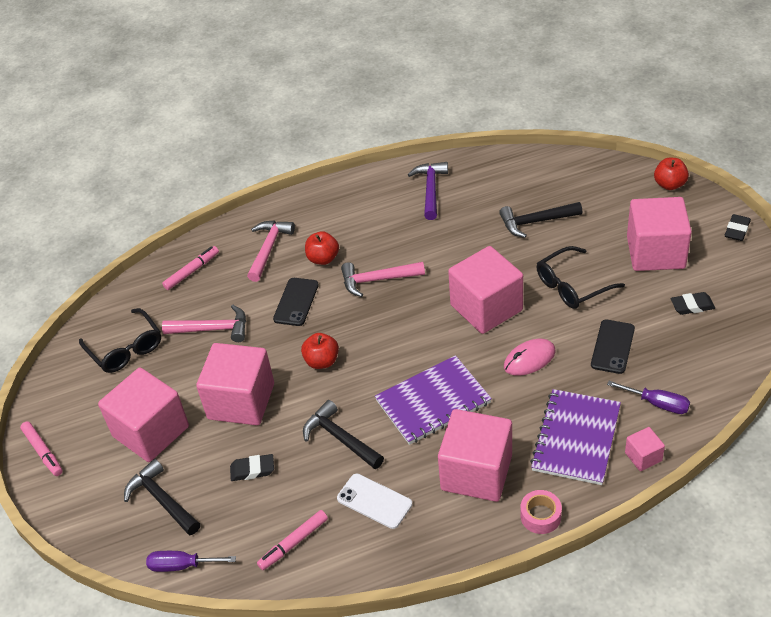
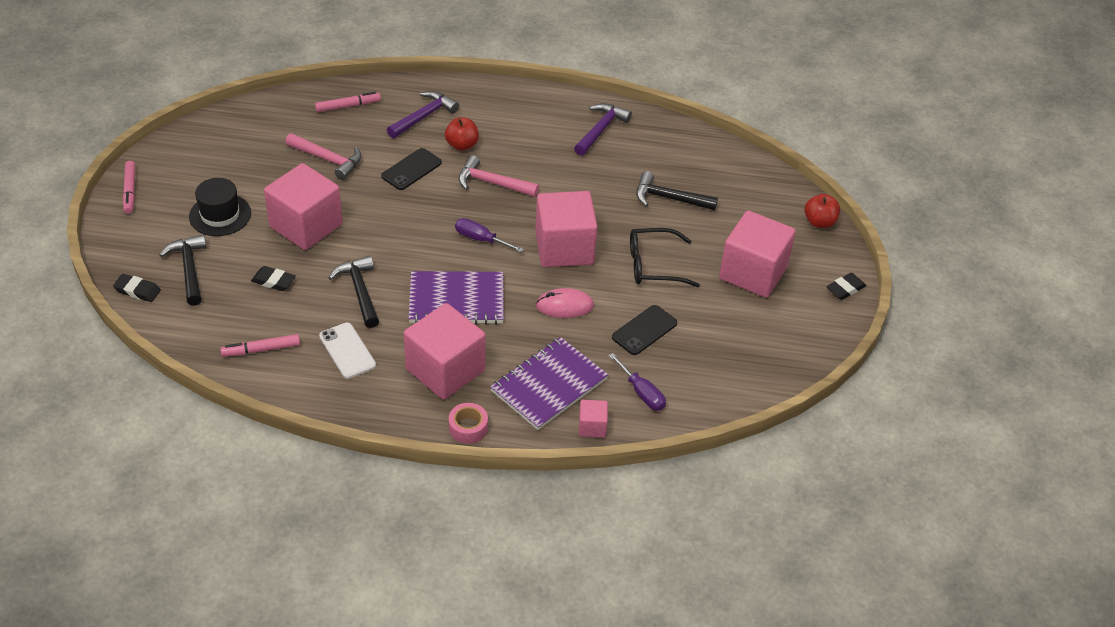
camera: 20 degrees right, 0 degrees up
black glasses [79,308,161,373] -> none
pink cube [98,368,189,462] -> black hat [189,178,251,236]
purple screwdriver [146,551,236,572] -> purple screwdriver moved to [455,218,524,252]
pink hammer [247,221,295,282] -> purple hammer [387,91,459,138]
red apple [301,333,339,369] -> none
black eraser [671,292,715,315] -> black eraser moved to [113,274,161,302]

